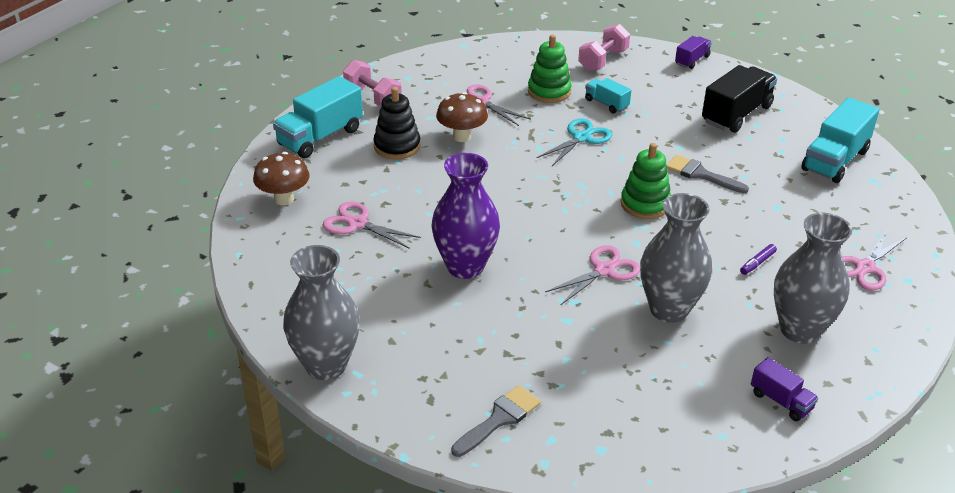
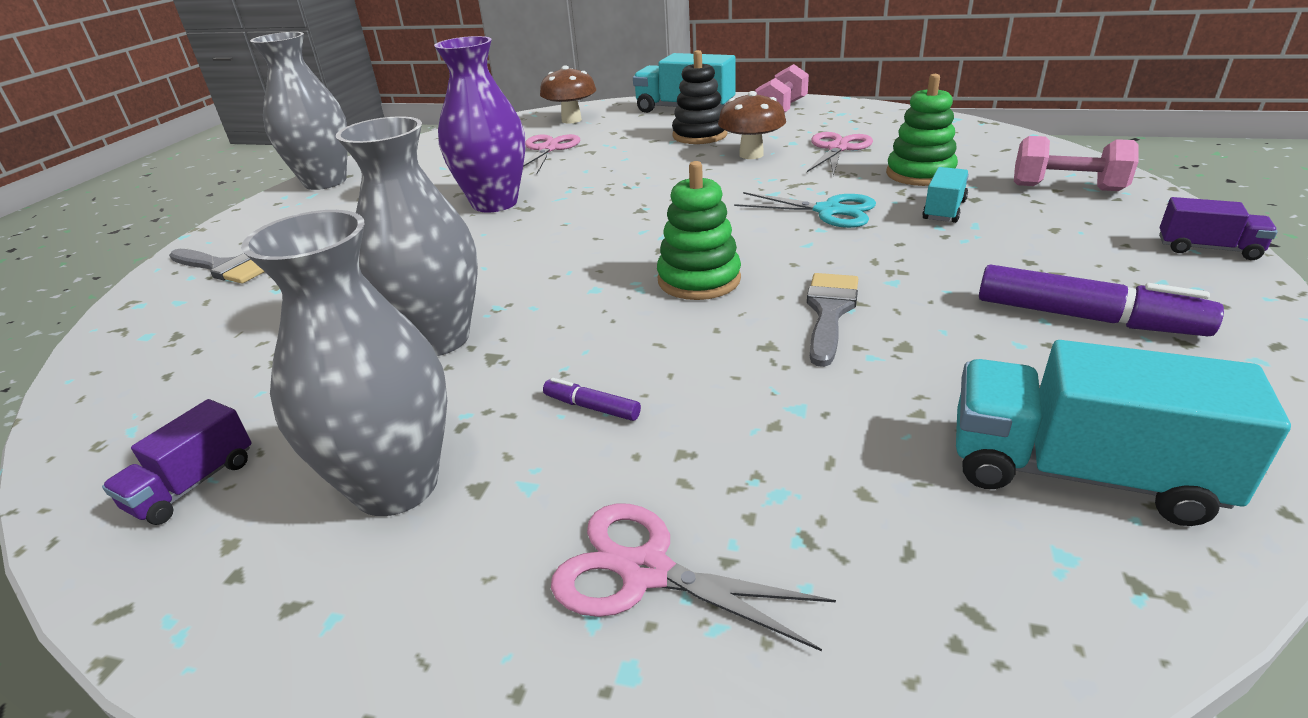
camera: 75 degrees right, 5 degrees down
pink scissors [545,245,640,306] -> none
black truck [702,65,777,133] -> purple marker [979,265,1224,336]

